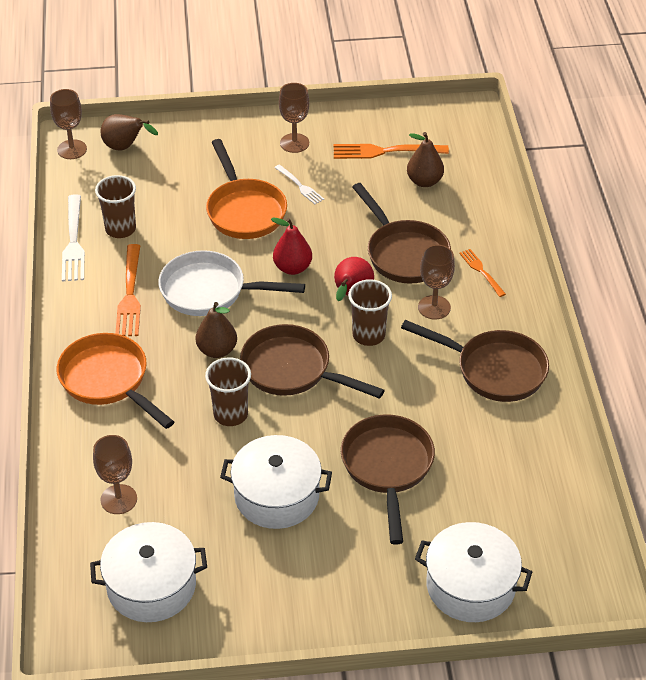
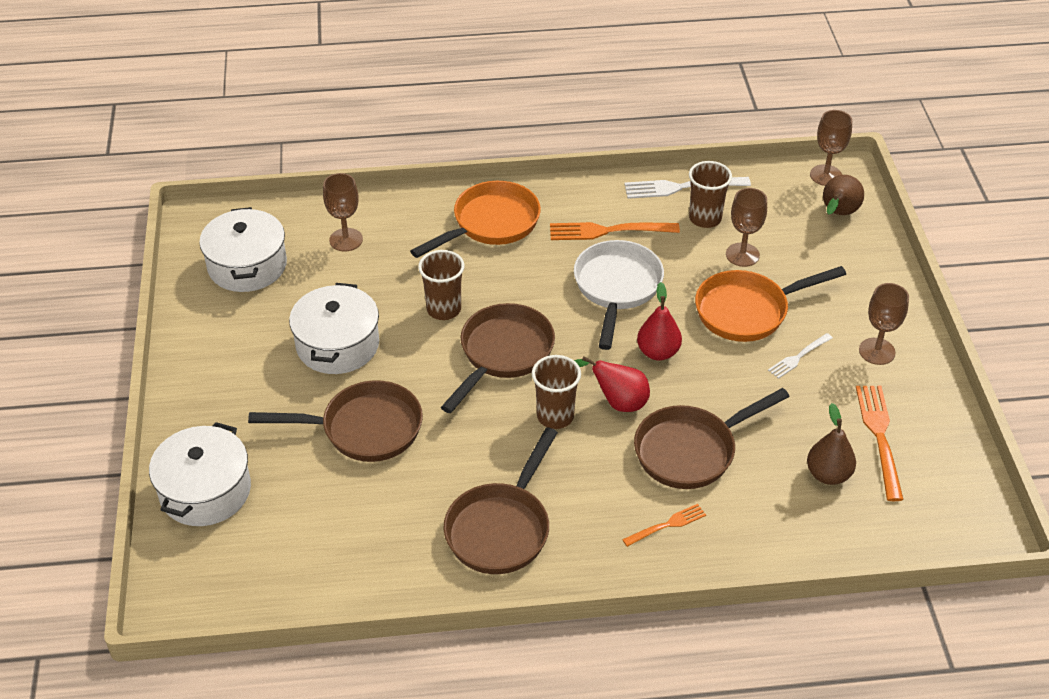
camera: 90 degrees right, 0 degrees up
brown pear [196,302,237,358] -> none
brown goblet [418,245,455,320] -> brown goblet moved to [726,188,767,267]

